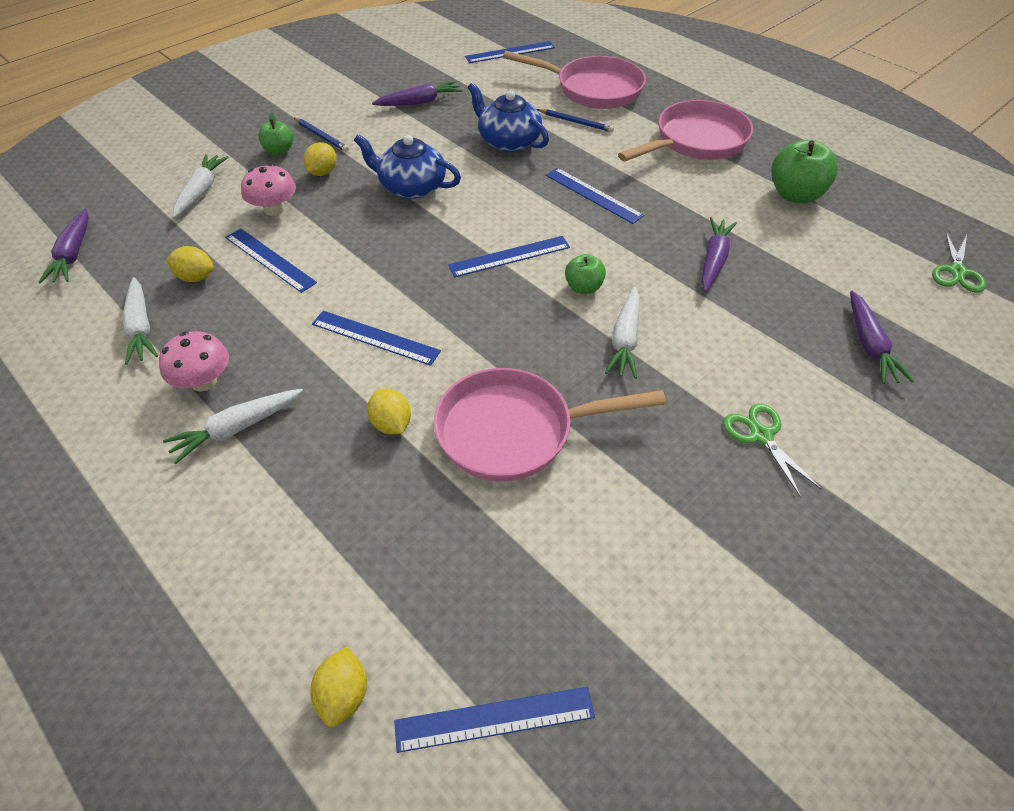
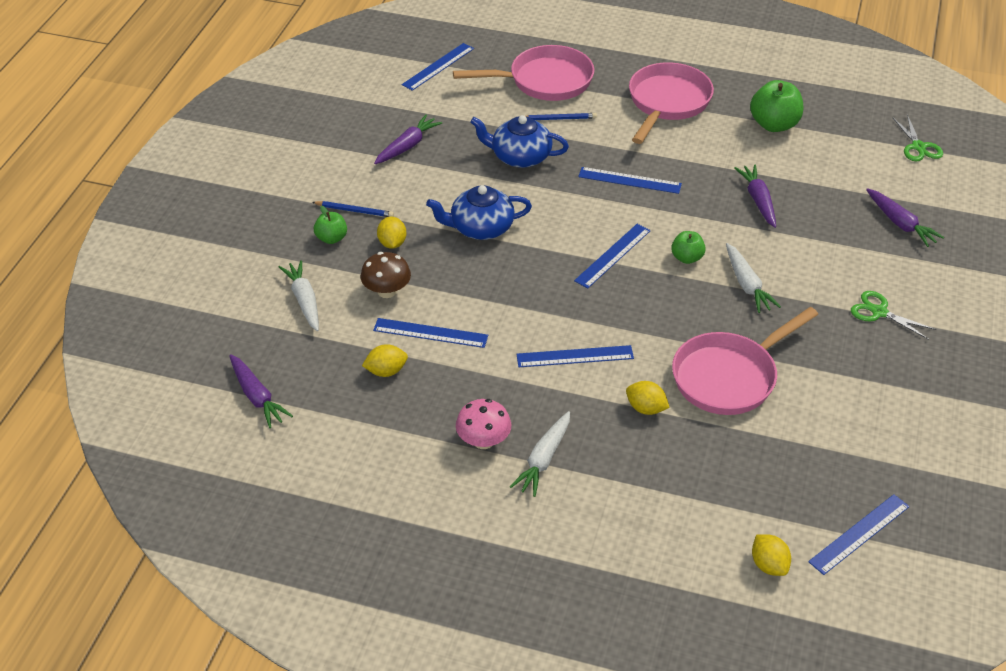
camera: 30 degrees left, 5 degrees down
white carrot [122,277,158,365] -> none
pink mushroom [241,164,296,216] -> brown mushroom [360,252,411,298]

